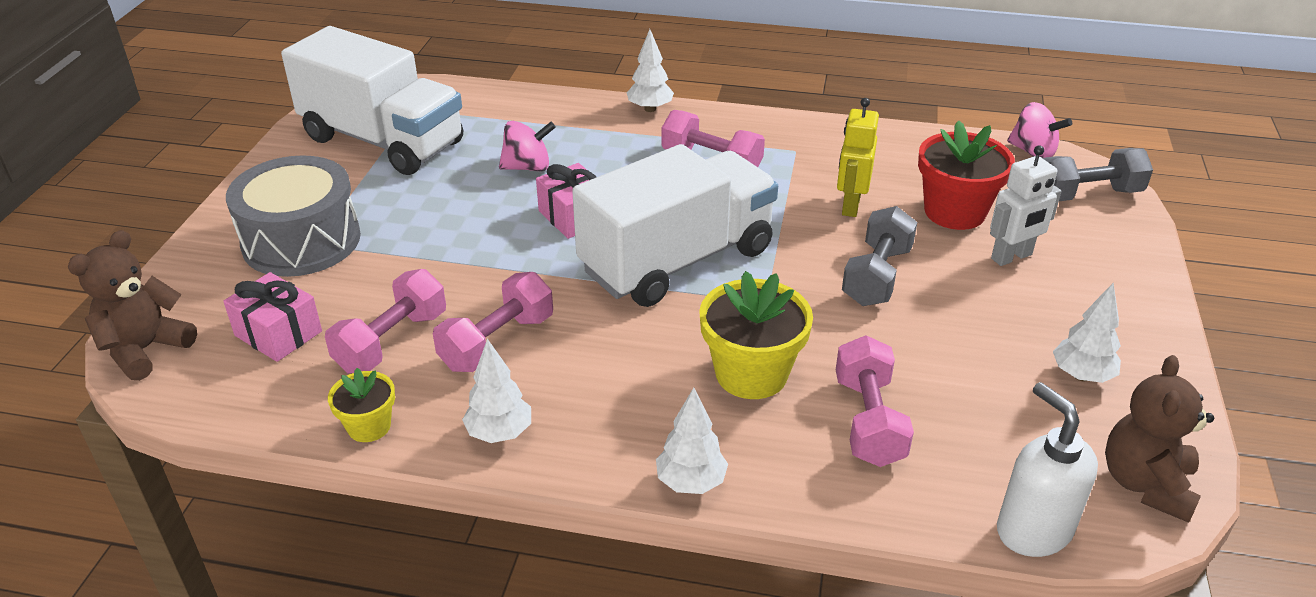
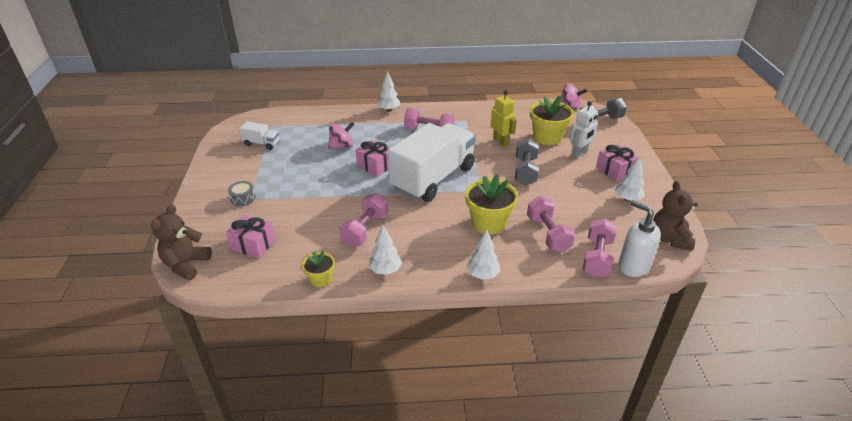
camera: 15 degrees left, 0 degrees up
grey drum [226,155,361,277] -> grey drum [228,181,255,206], size x0.40
white truck [281,26,463,175] -> white truck [239,121,280,150], size x0.41
pink dumbbell [325,269,446,373] -> pink dumbbell moved to [583,218,617,278]
yellow robot [837,98,879,217] -> yellow robot turned 150 degrees clockwise [491,90,517,147]
red flower pot [918,120,1015,230] -> yellow flower pot [530,96,574,145]
none -> pink gift [596,144,638,182]

